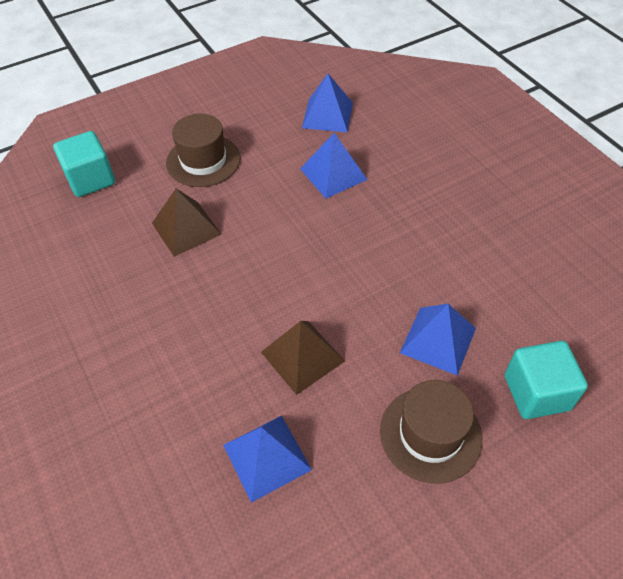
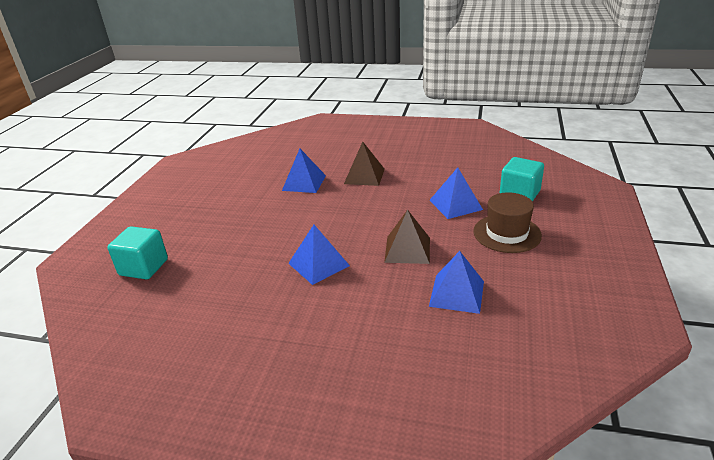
camera: 45 degrees left, 20 degrees down
brown pyramid [152,189,222,257] -> brown pyramid moved to [344,142,385,186]
brown hat [166,114,240,187] -> none
blue pyramid [302,74,353,132] -> blue pyramid moved to [288,225,350,285]

